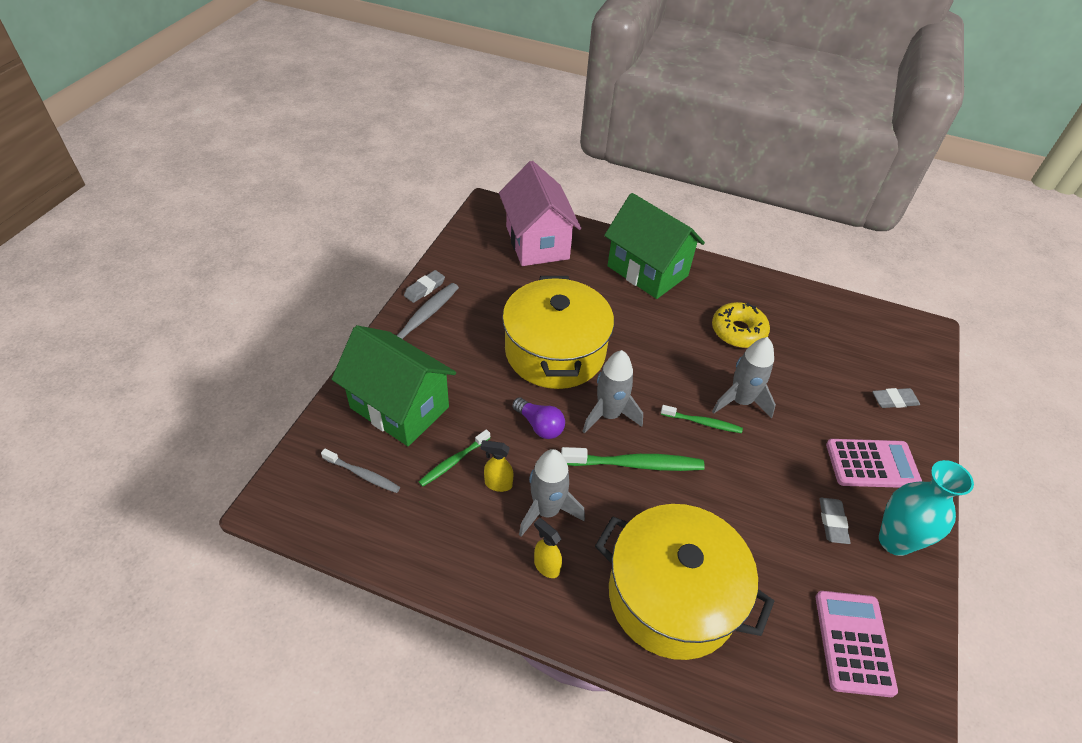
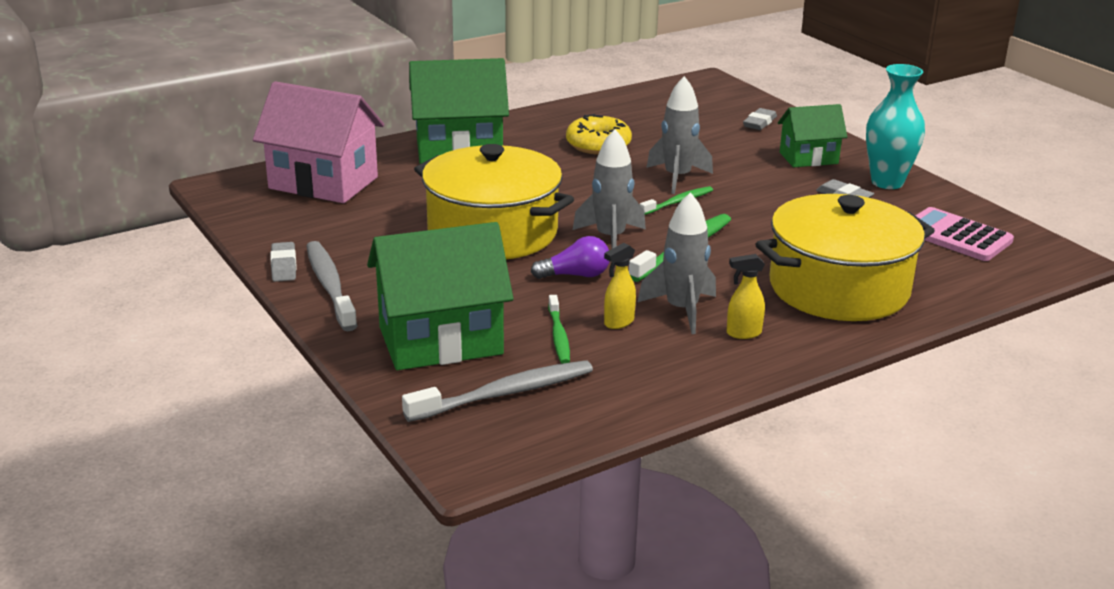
camera: 50 degrees left, 20 degrees down
grey toothbrush [321,449,400,493] -> grey toothbrush [402,360,593,422], size x1.66
pink calculator [826,439,922,488] -> green house [778,104,847,167]

